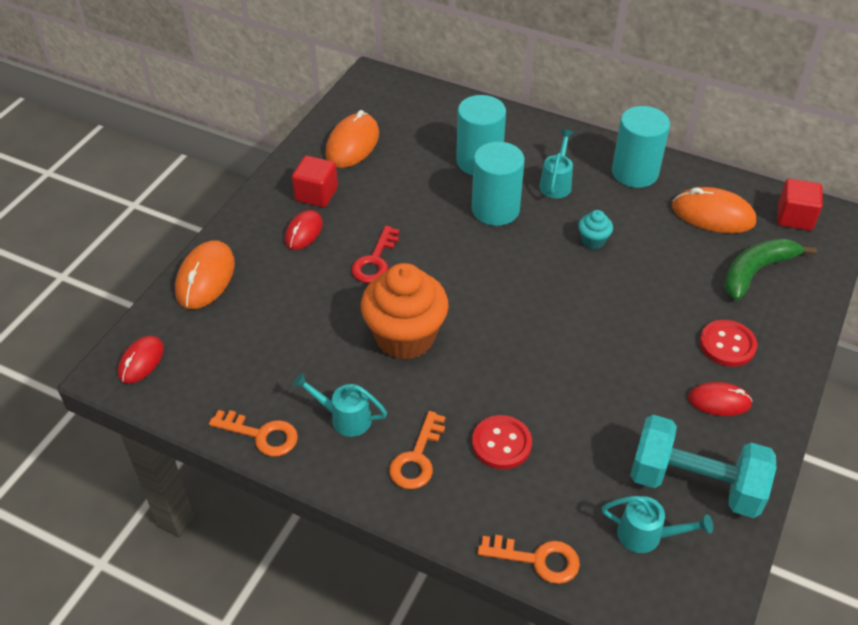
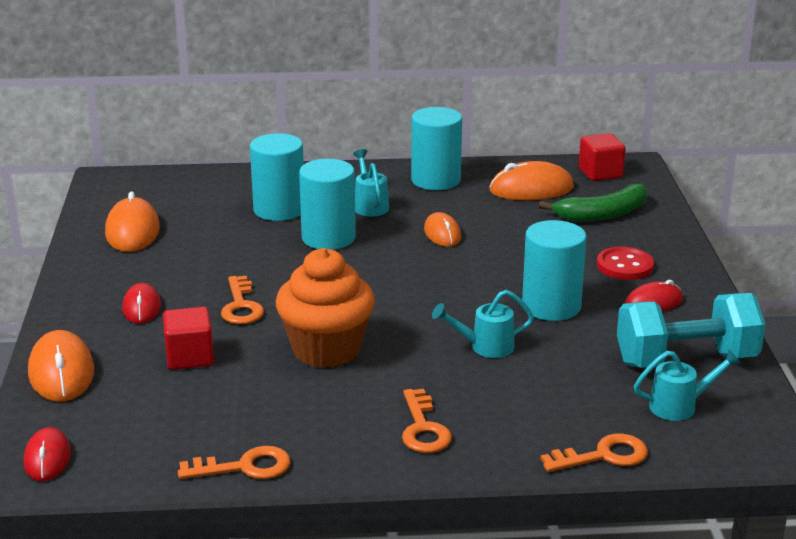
camera: 30 degrees left, 20 degrees down
red cube [292,156,338,207] -> red cube moved to [163,307,214,370]
turquoise watering can [292,373,387,437] -> turquoise watering can moved to [432,290,534,358]
red key [351,226,399,283] -> orange key [221,276,264,324]
red button [472,415,532,469] -> none
turquoise cupcake [578,210,613,249] -> orange mouse [424,212,461,247]
green banana [724,238,817,301] -> green banana turned 135 degrees counterclockwise [539,184,648,222]
none -> turquoise cylinder [522,220,586,321]

